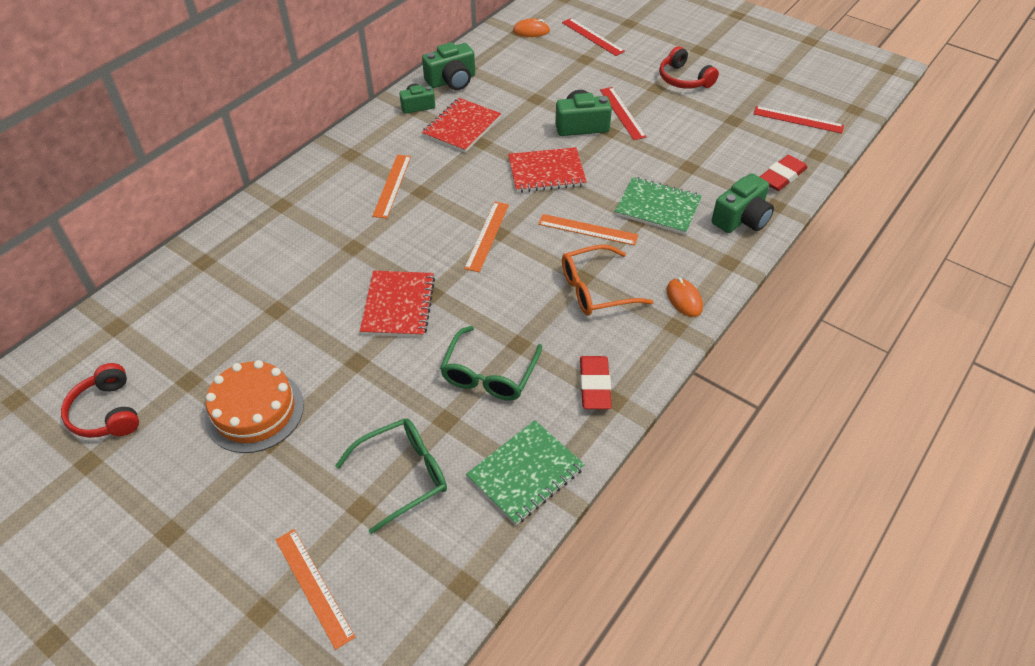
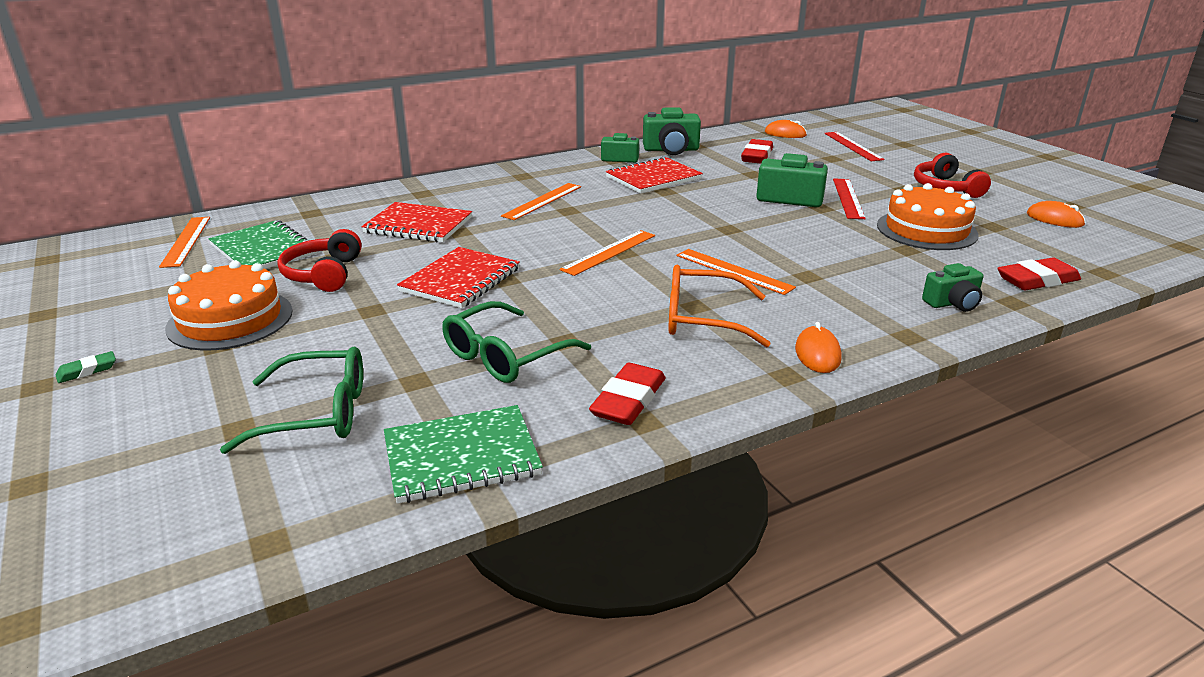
camera: 25 degrees right, 20 degrees down
red headphones [61,363,139,438] -> red headphones moved to [277,229,362,292]
orange ruler [276,529,355,650] -> orange ruler moved to [159,217,210,268]
red notebook [508,147,587,193] -> red notebook moved to [361,202,472,243]
green notebook [615,177,702,235] -> green notebook moved to [208,220,317,269]
green camera [712,173,774,233] -> green camera [922,263,983,312], size x0.64
red ruler [753,106,844,134] -> none
none -> green eraser [56,351,116,383]
none -> red eraser [741,139,773,164]
none -> orange cake [877,183,979,250]
none -> orange mouse [1027,201,1086,228]

